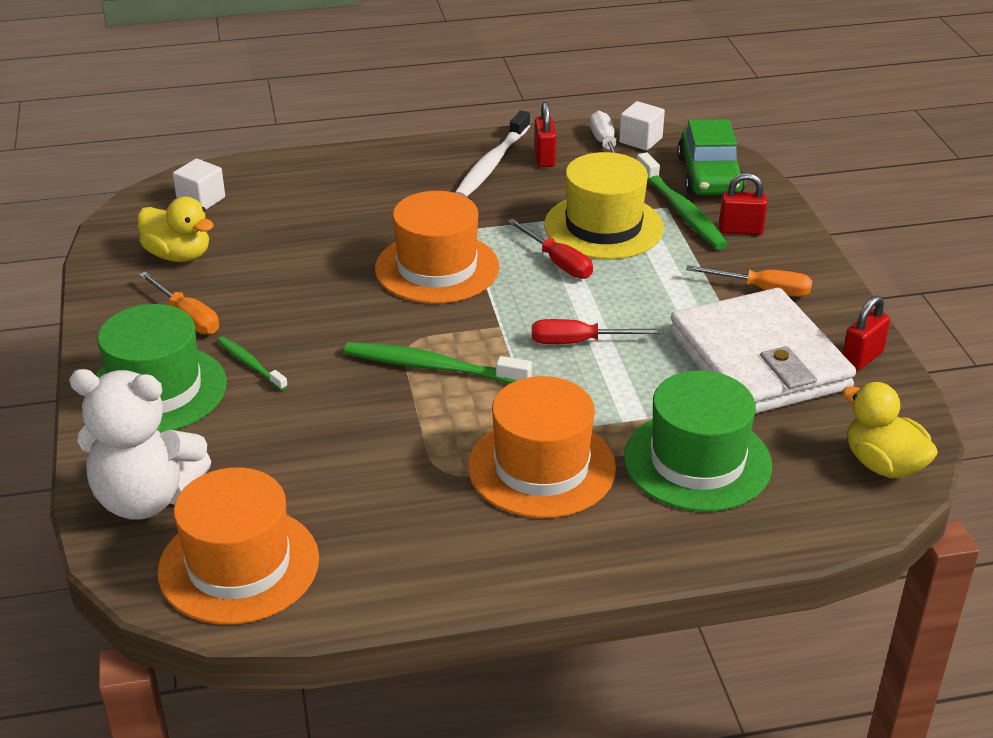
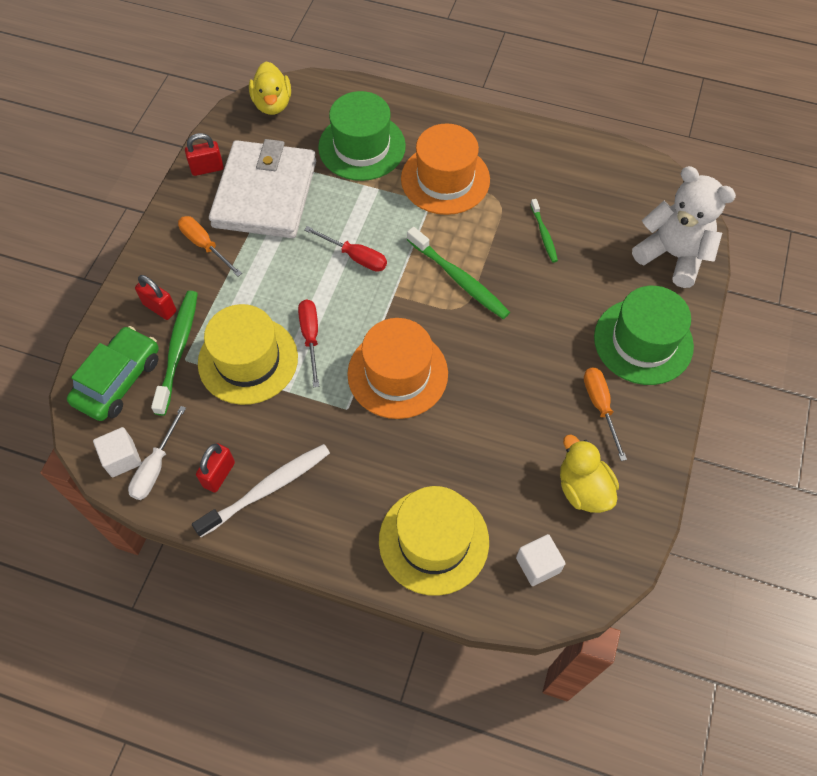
camera: 150 degrees left, 25 degrees up
orange hat [158,467,319,625] -> none
green toothbrush [217,337,288,391] -> green toothbrush moved to [530,199,558,263]
none -> yellow hat [379,486,489,596]

